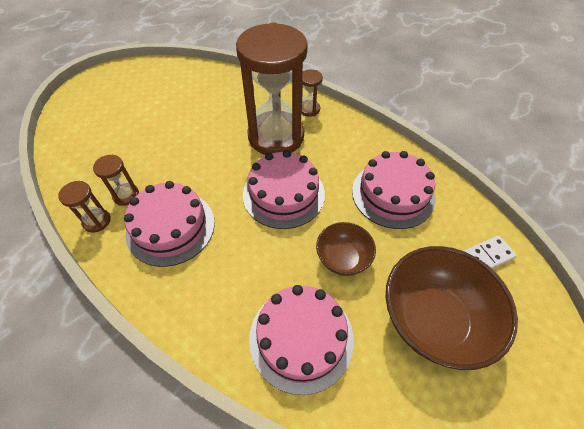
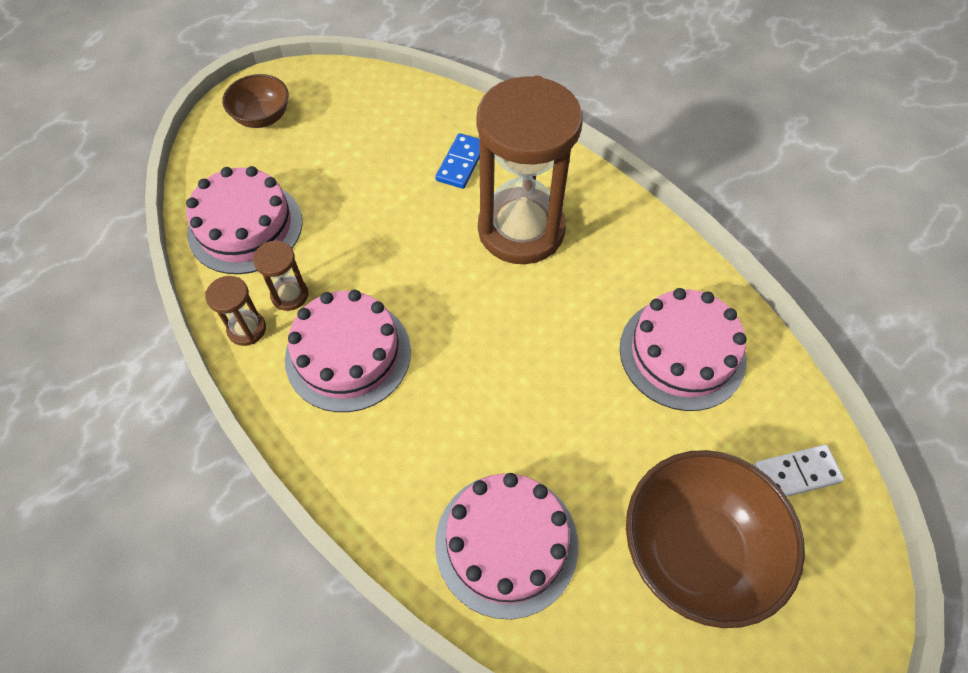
camera: 10 degrees right, 5 degrees up
pink cake [243,150,325,229] -> pink cake moved to [186,166,302,274]
brown hourglass [301,69,323,117] -> none
brown bowl [316,222,376,276] -> brown bowl moved to [222,74,288,128]
none -> blue domino [435,133,480,189]

